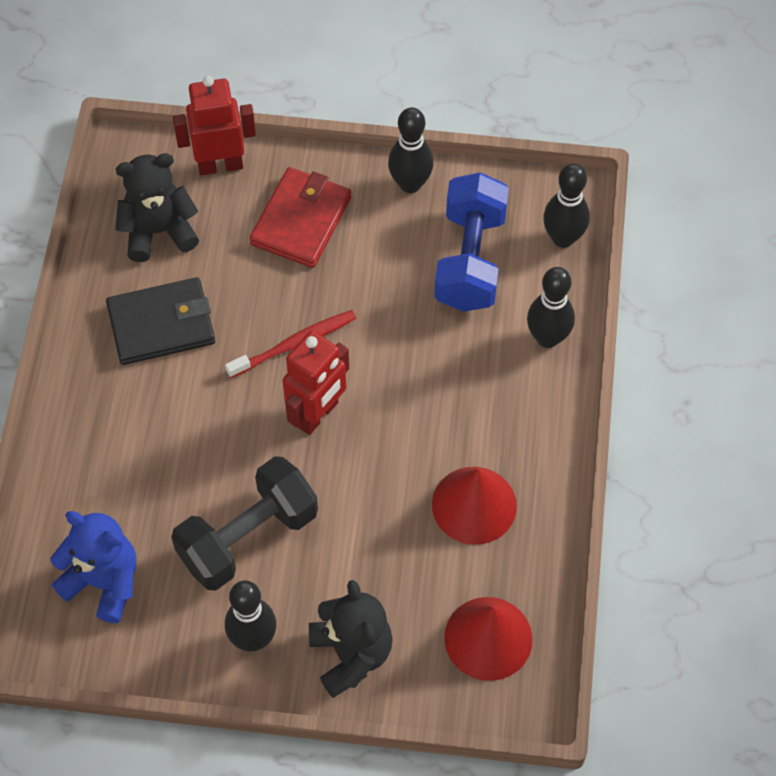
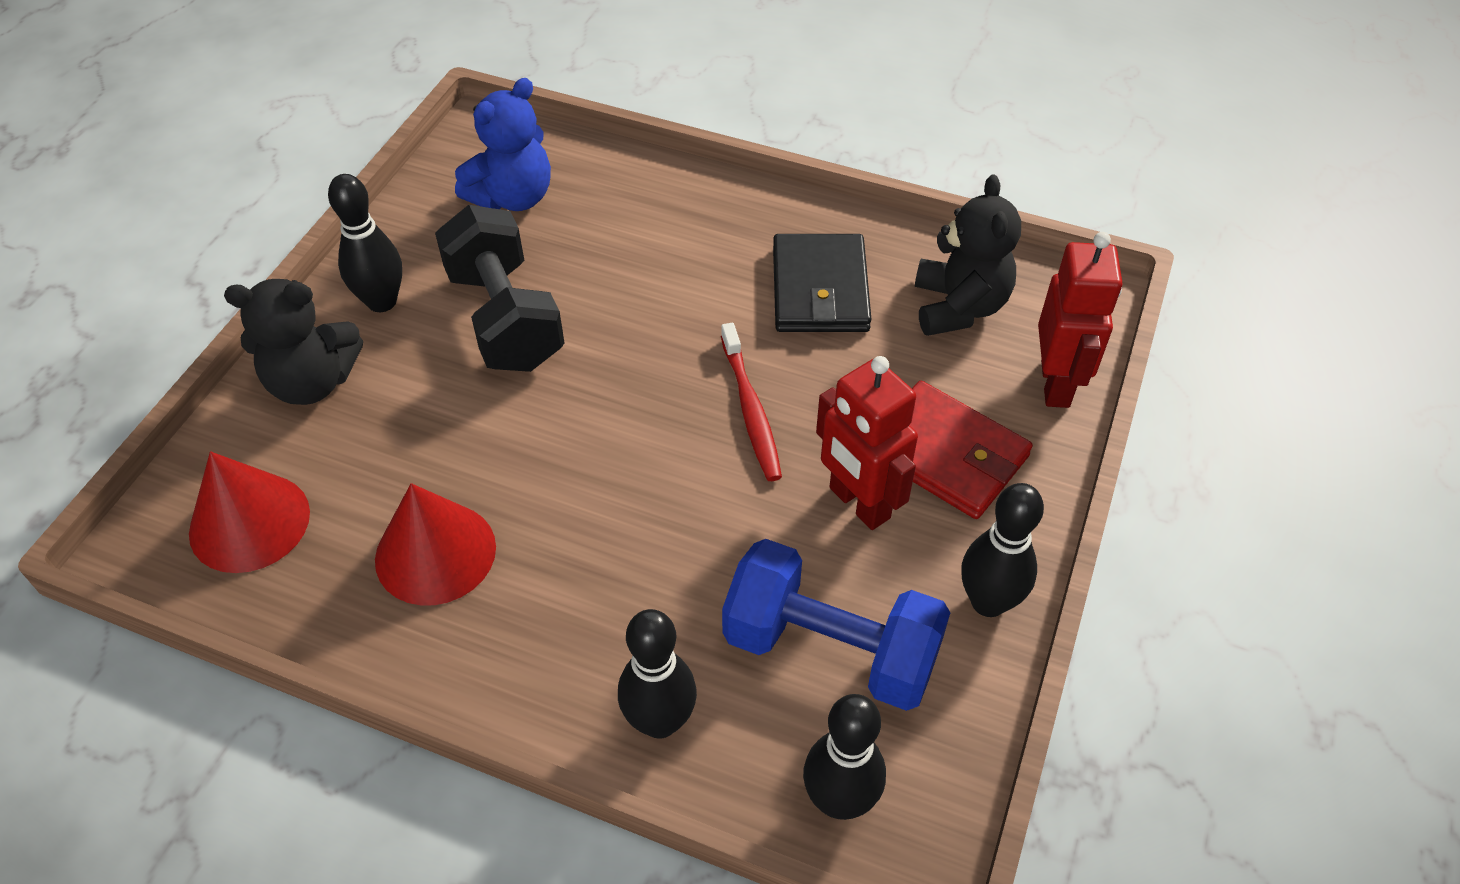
camera: 105 degrees right, 10 degrees down
red robot [283,330,349,435] -> red robot moved to [816,356,918,530]

